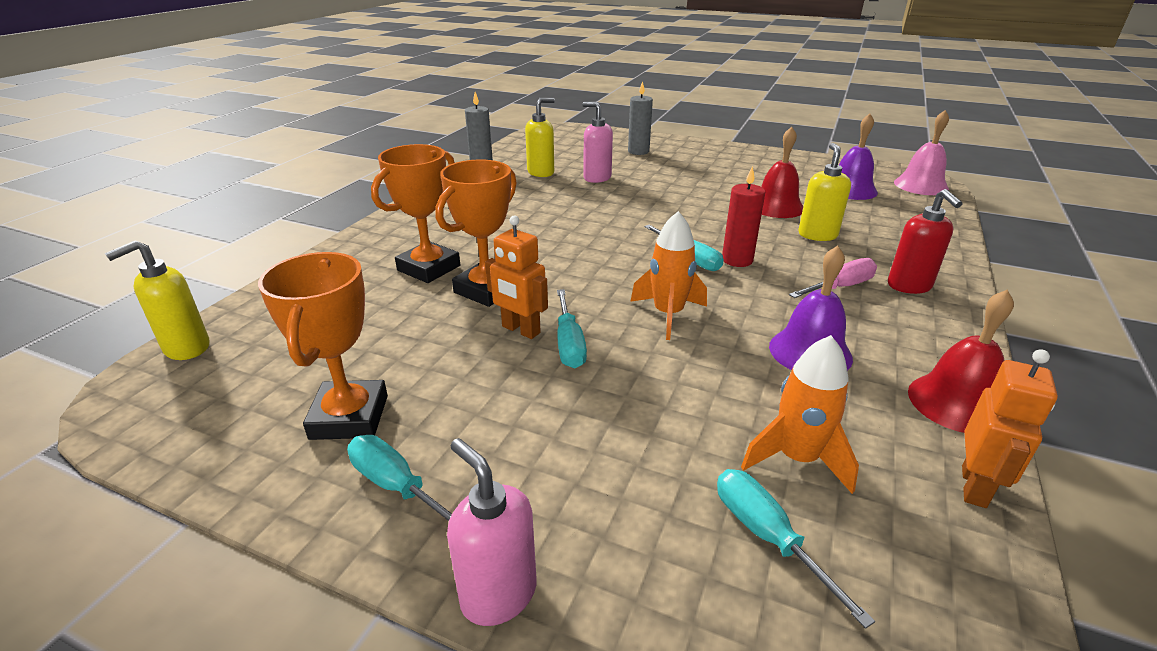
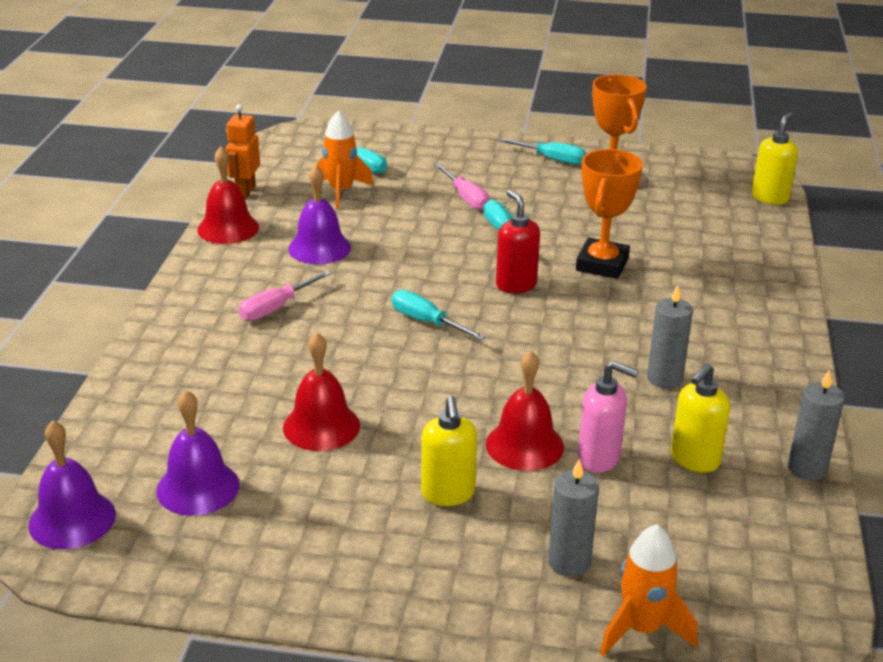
camera: 165 degrees right, 0 degrees up
orange trophy [371,144,460,283] -> none
pink soap dispenser [447,438,537,626] -> none
orange robot [485,216,548,339] -> none
orange rocket [630,211,707,340] -> orange rocket moved to [600,524,698,656]
red candle [722,166,765,267] -> none
yellow soap dispenser [798,143,851,241] -> yellow soap dispenser moved to [421,396,477,506]
red soap dispenser [888,189,963,294] -> red soap dispenser moved to [496,190,540,293]
pink bell [894,110,949,195] -> purple bell [28,420,116,549]
none -> pink screwdriver [435,164,490,211]
none -> red bell [486,351,564,471]
none -> grey candle [647,285,693,389]

